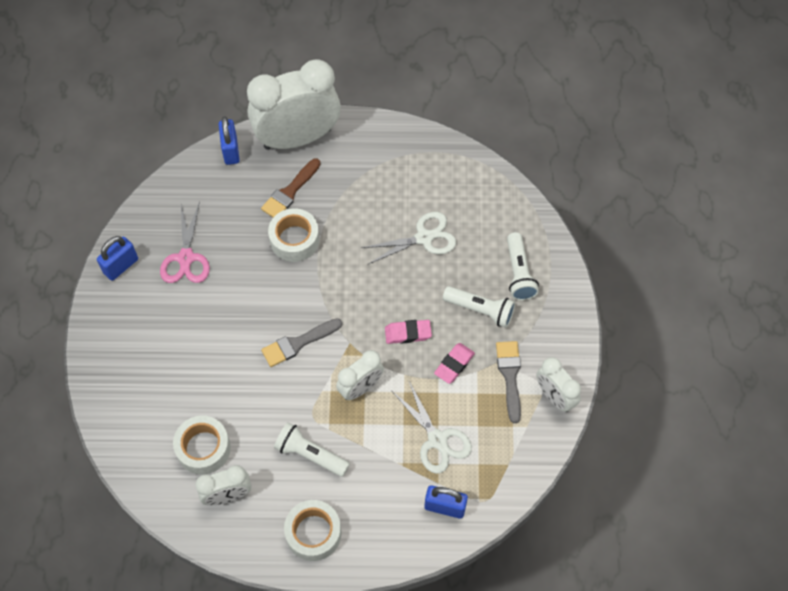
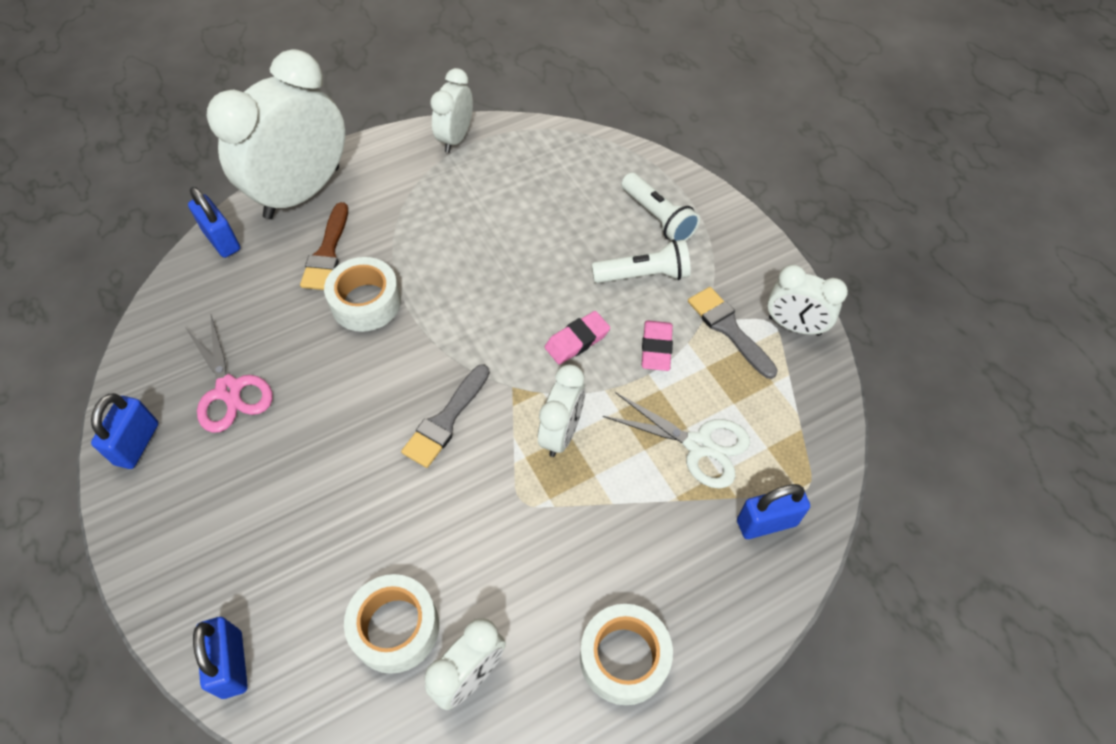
camera: 30 degrees left, 5 degrees down
white flashlight [274,422,350,477] -> none
white scissors [361,212,456,265] -> none
none -> blue padlock [193,617,248,699]
none -> white clock [430,68,473,153]

